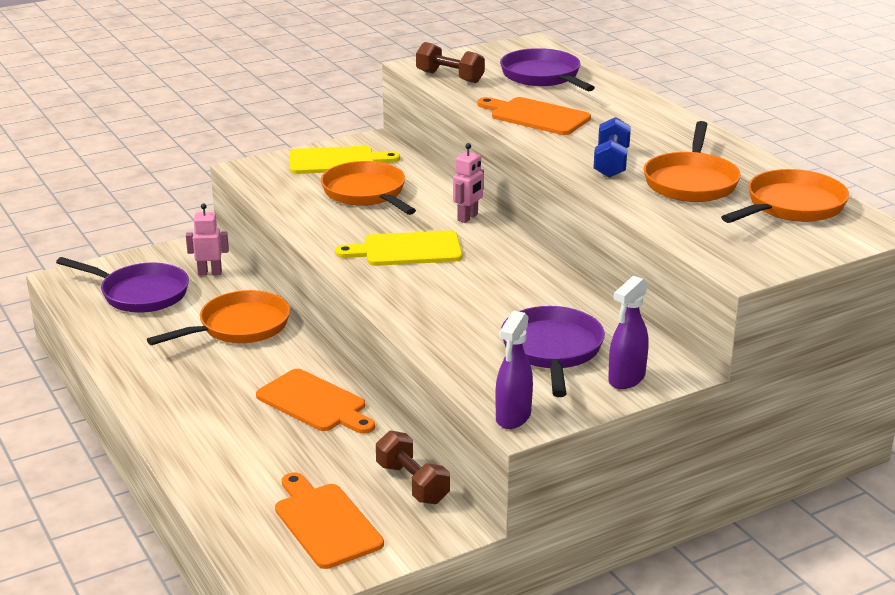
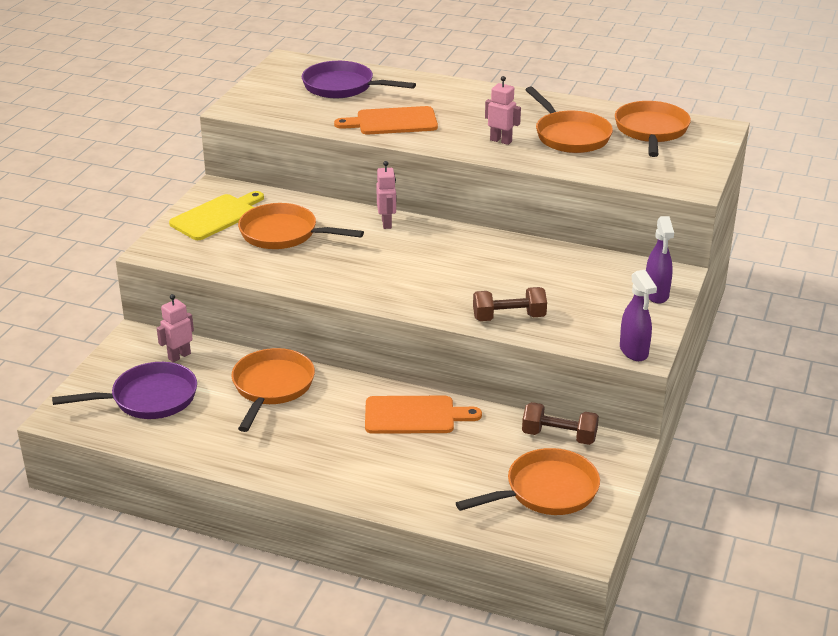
camera: 40 degrees left, 5 degrees up
orange cutting board [275,472,384,569] -> orange pan [456,448,600,515]
yellow cutting board [335,230,462,266] -> none
brown dumbbell [416,42,485,83] -> brown dumbbell moved to [473,287,547,321]
purple pan [501,306,605,397] -> none
blue dumbbell [594,117,631,178] -> pink robot [485,76,521,145]

